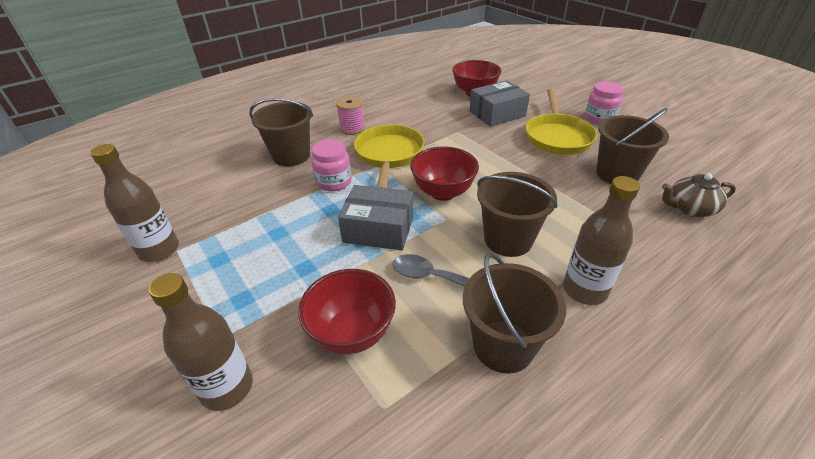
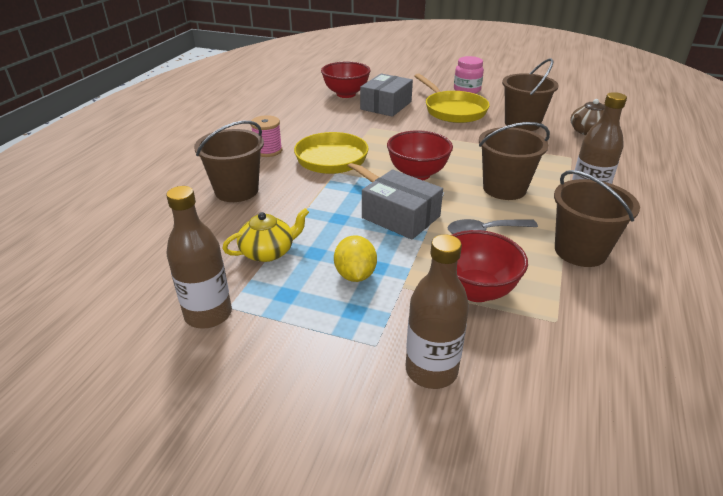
camera: 35 degrees left, 5 degrees down
pink jar [312,140,352,191] -> none
grey box [338,185,413,250] -> grey box turned 60 degrees clockwise [362,169,443,240]
none -> yellow teapot [222,208,309,262]
none -> yellow lemon [334,235,377,282]

